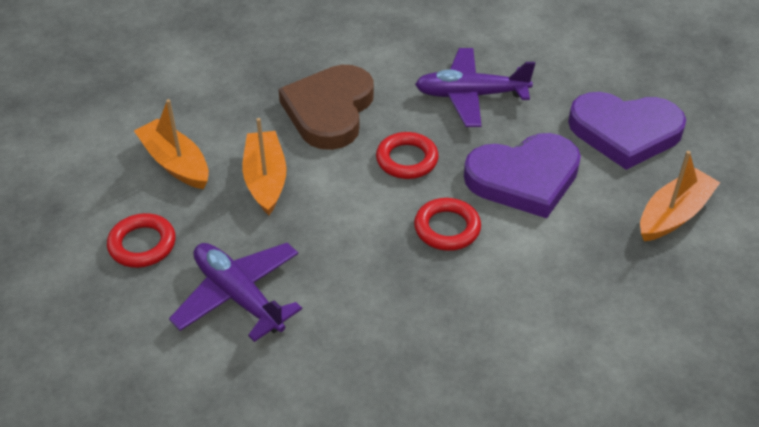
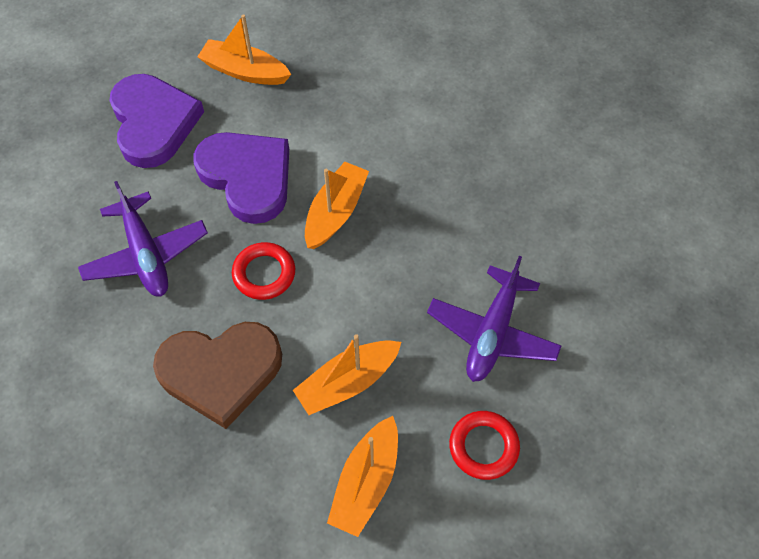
camera: 115 degrees left, 15 degrees up
red ring [414,198,481,251] -> orange boat [305,162,369,249]

